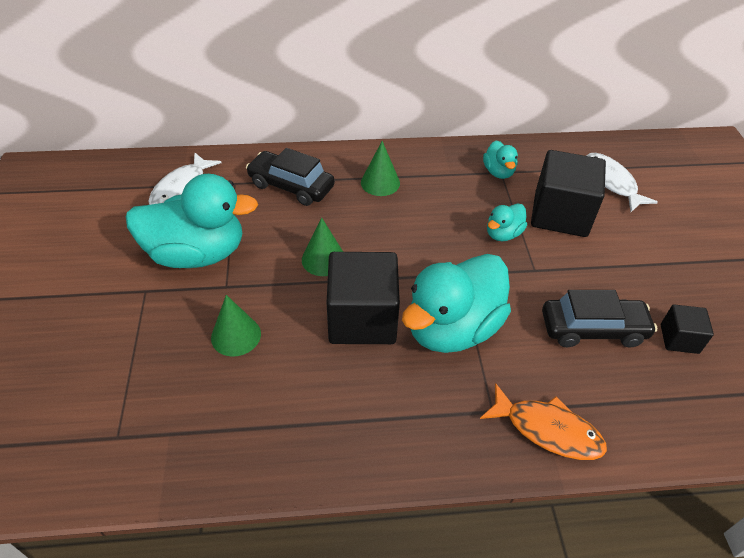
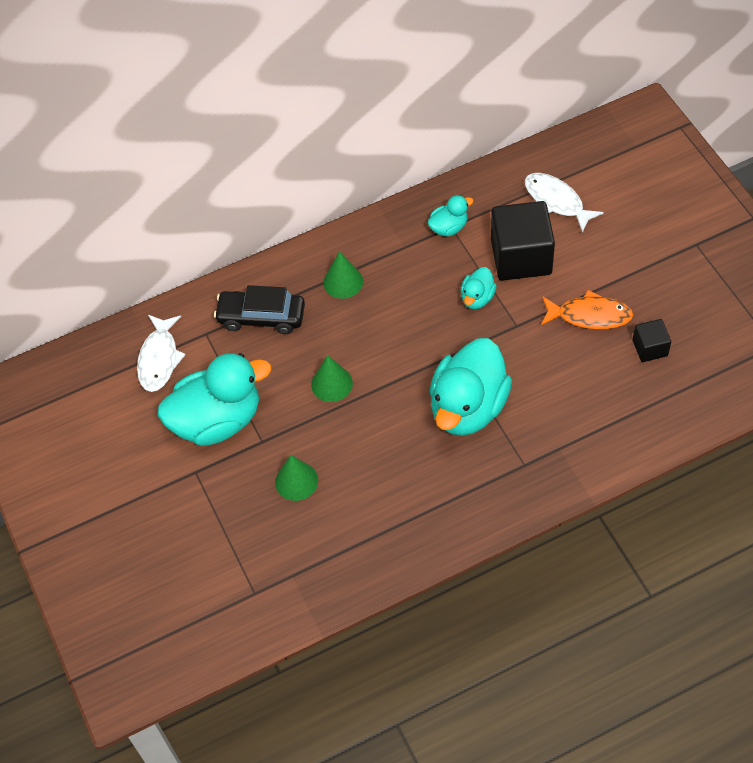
camera: 15 degrees left, 10 degrees up
black cube [326,252,400,344] -> none
orange fish [480,383,607,460] -> orange fish moved to [541,290,633,329]
turquoise duck [483,141,518,179] -> turquoise duck turned 90 degrees counterclockwise [427,195,473,237]
black car [542,290,657,347] -> none

